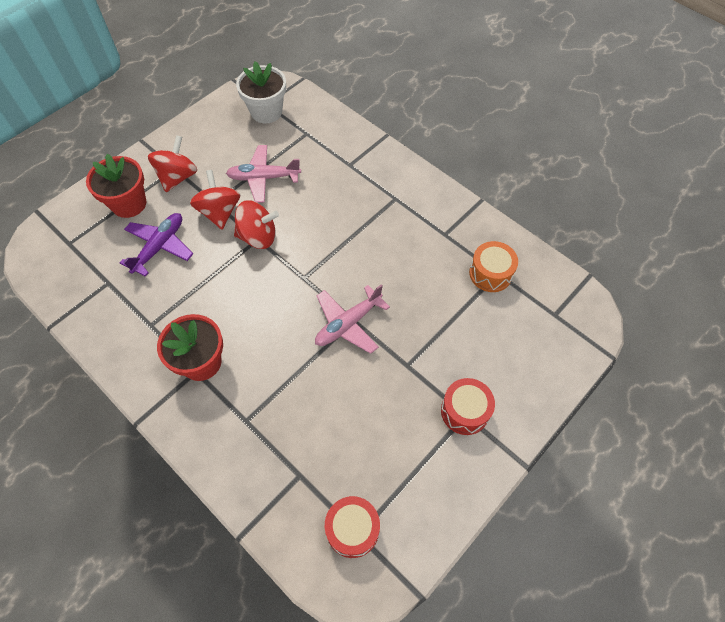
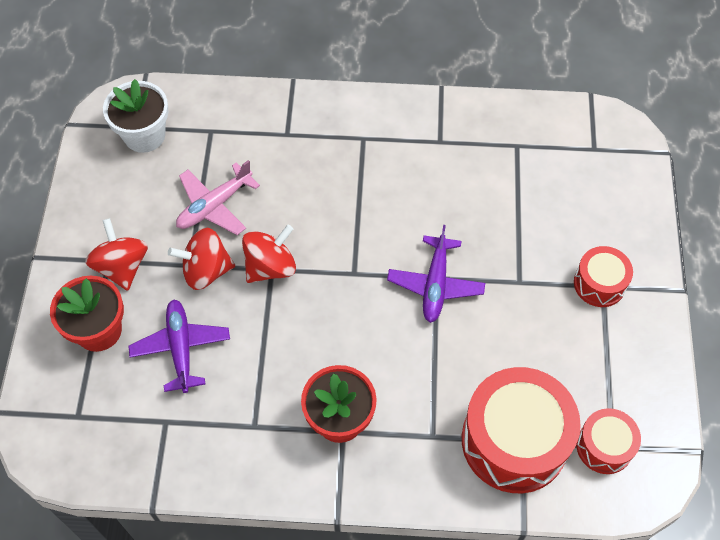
camera: 40 degrees left, 0 degrees up
red spinning top [190,170,241,230] -> red spinning top turned 45 degrees counterclockwise [168,228,235,290]
pink plane [315,284,390,354] -> purple plane [387,225,485,323]
orange drum [469,241,518,292] -> none
none -> red drum [462,367,581,493]

